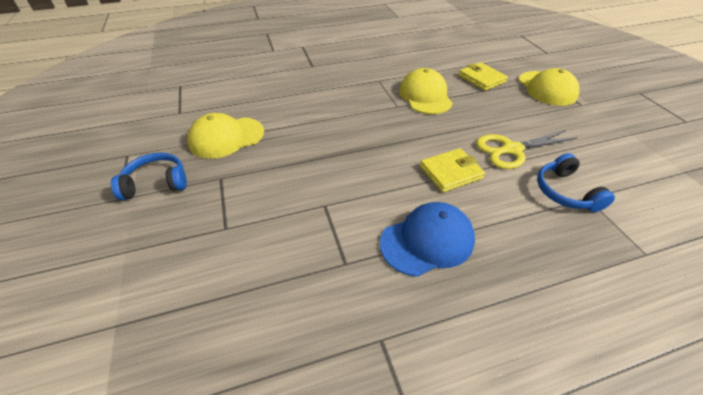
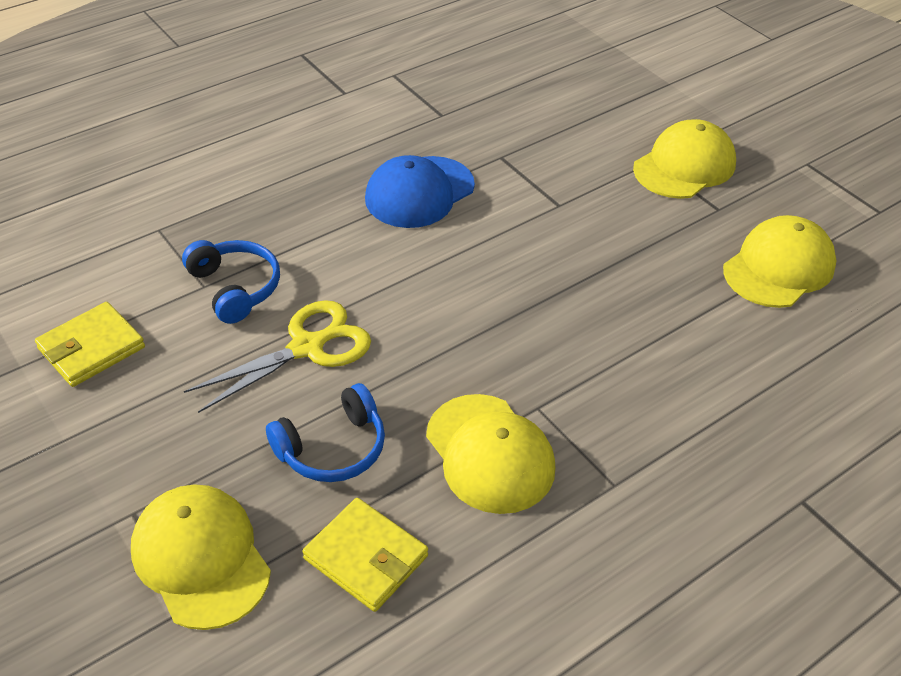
camera: 160 degrees right, 0 degrees up
blue headphones [111,153,187,200] -> blue headphones moved to [266,383,385,482]
yellow wallet [420,148,485,192] -> yellow wallet moved to [35,302,145,387]
none -> yellow cap [633,119,736,199]

